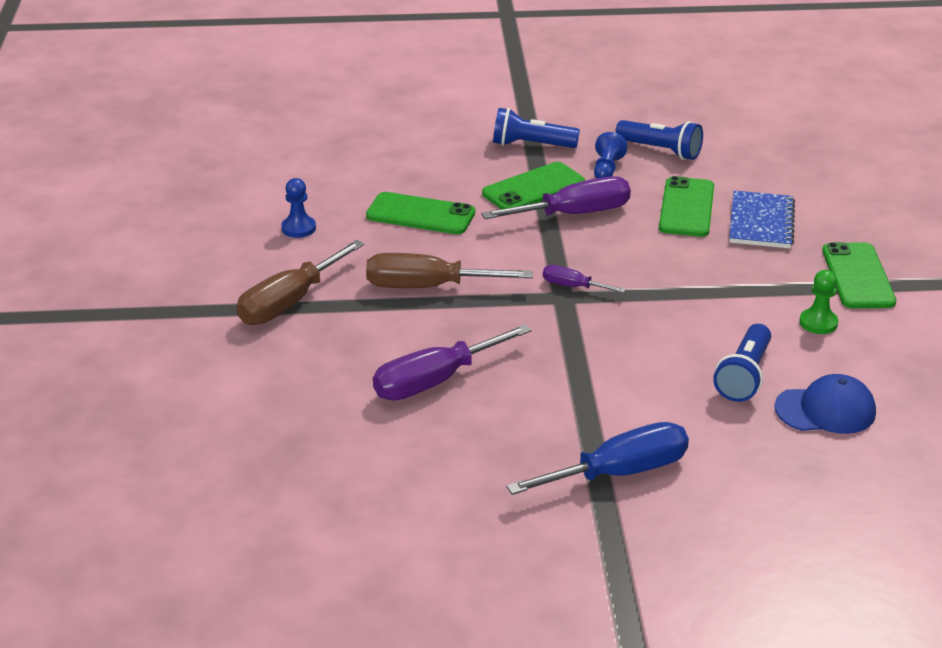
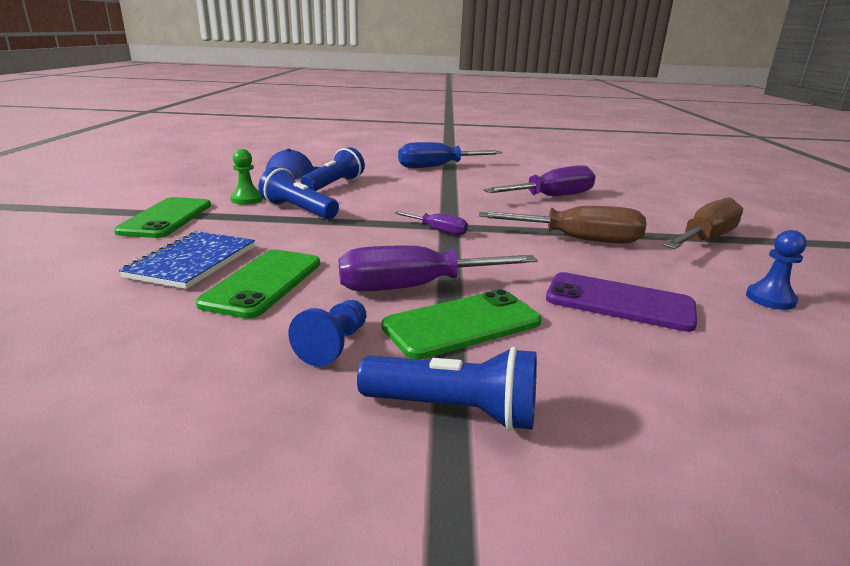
camera: 175 degrees left, 10 degrees down
green phone [366,192,475,234] -> purple phone [546,272,697,332]
blue flashlight [615,120,703,160] -> blue flashlight moved to [258,167,339,219]

